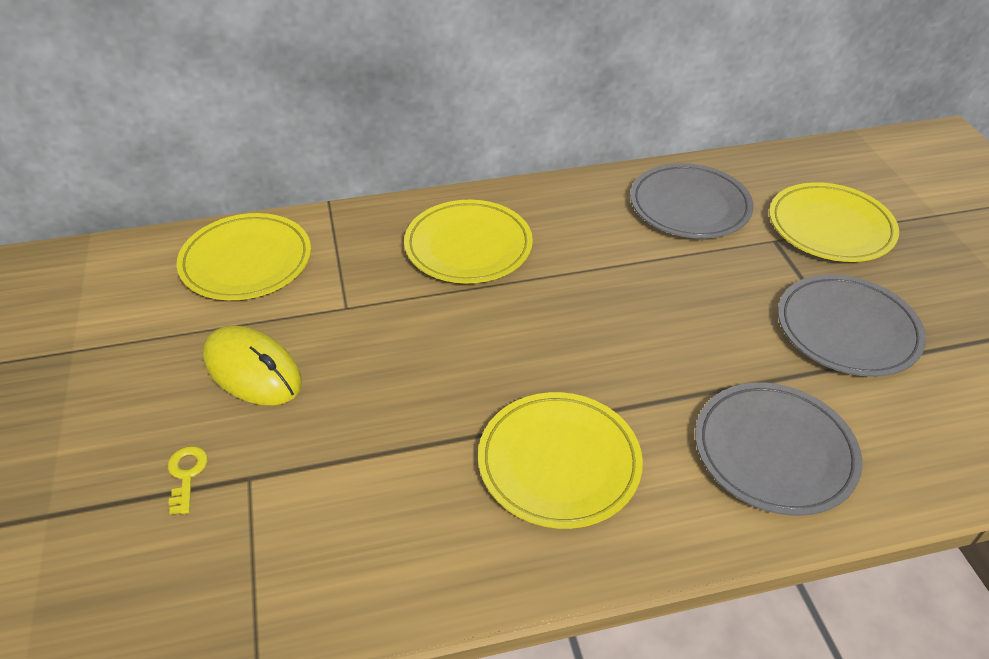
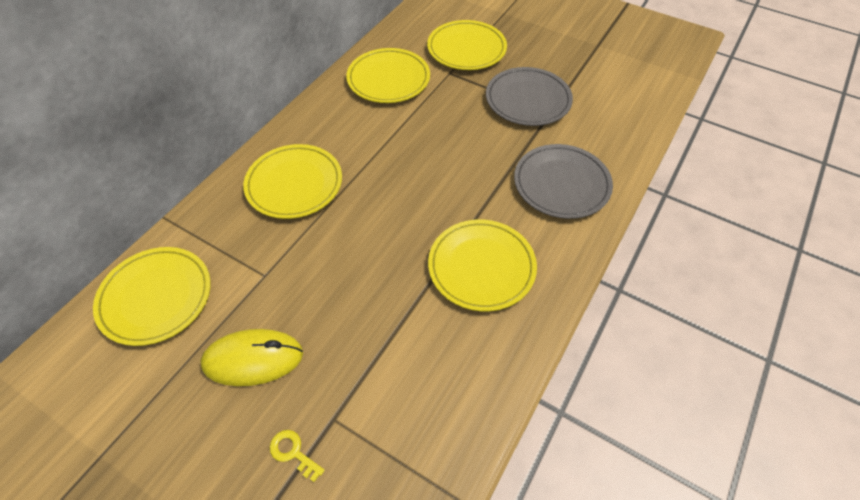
camera: 45 degrees left, 10 degrees up
grey plate [630,163,754,239] -> yellow plate [346,48,430,103]

